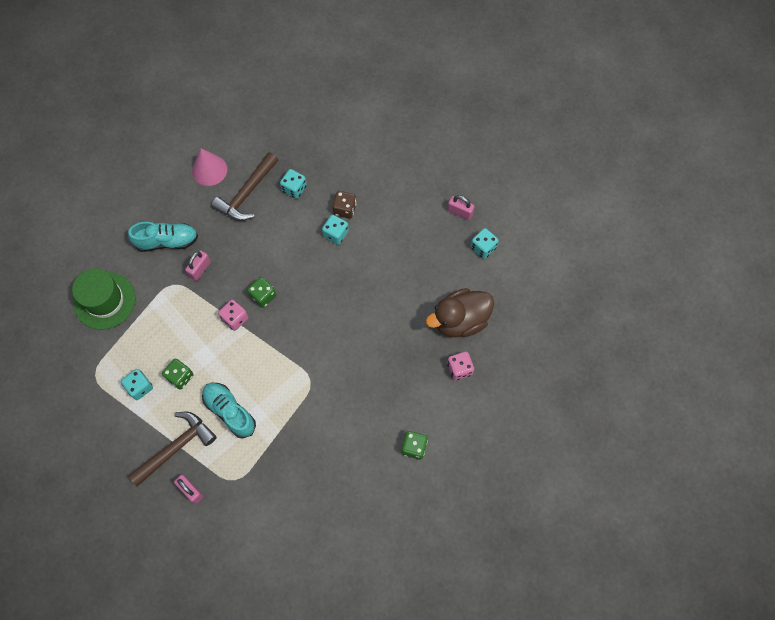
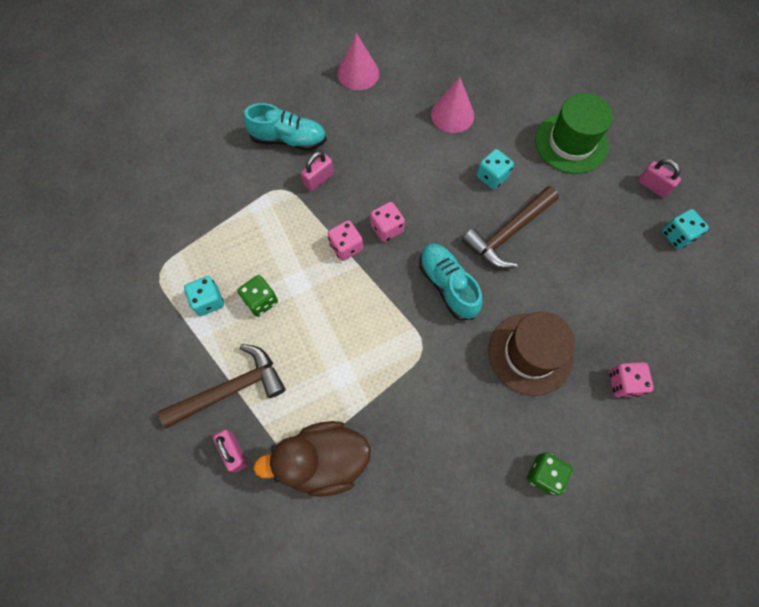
camera: 15 degrees right, 0 degrees up
green hat [72,268,135,330] -> green hat moved to [535,93,613,174]
turquoise shoe [202,383,256,439] -> turquoise shoe moved to [419,244,482,320]
brown hammer [211,152,278,221] -> brown hammer moved to [462,186,559,269]
green dice [247,277,276,308] -> pink dice [370,202,405,242]
turquoise dice [280,169,307,199] -> pink cone [431,77,474,133]
brown dice [332,191,356,219] -> none
brown duck [426,288,494,337] -> brown duck moved to [253,421,371,497]
none -> brown hat [488,312,575,396]

